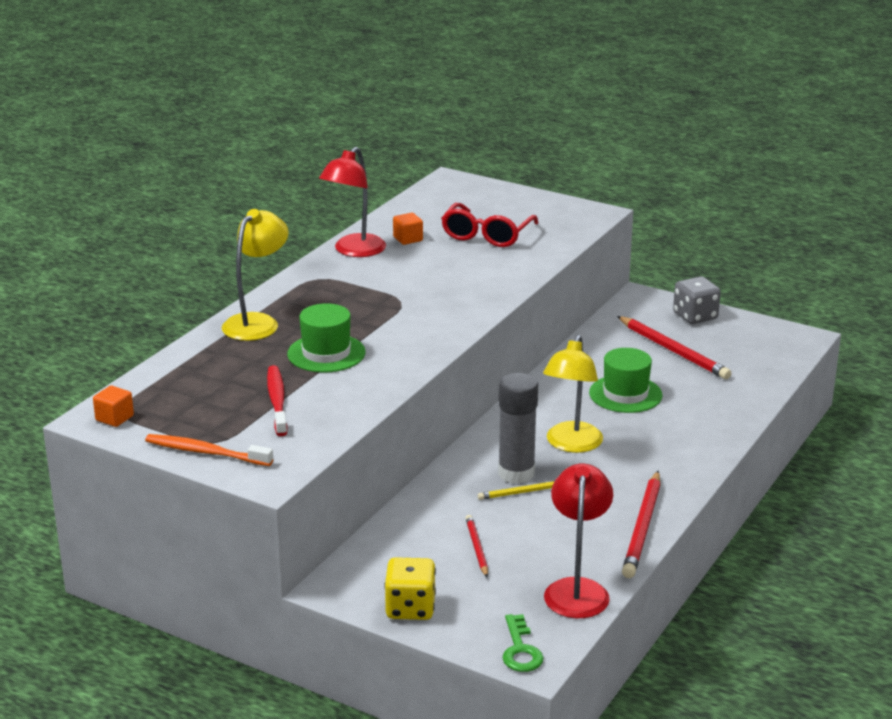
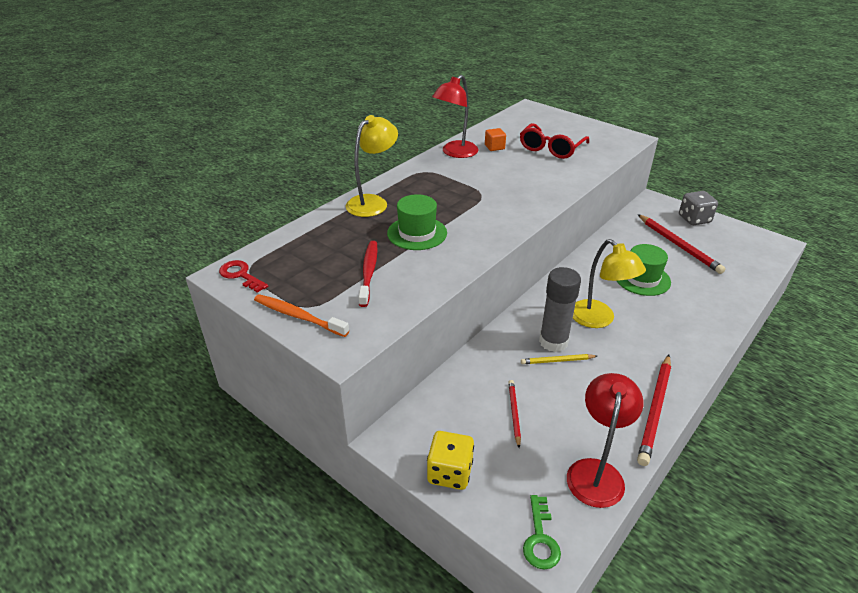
camera: 10 degrees right, 10 degrees up
orange cube [93,386,134,427] -> red key [219,260,268,293]
yellow lamp [543,335,603,453] -> yellow lamp turned 60 degrees counterclockwise [573,239,646,328]

